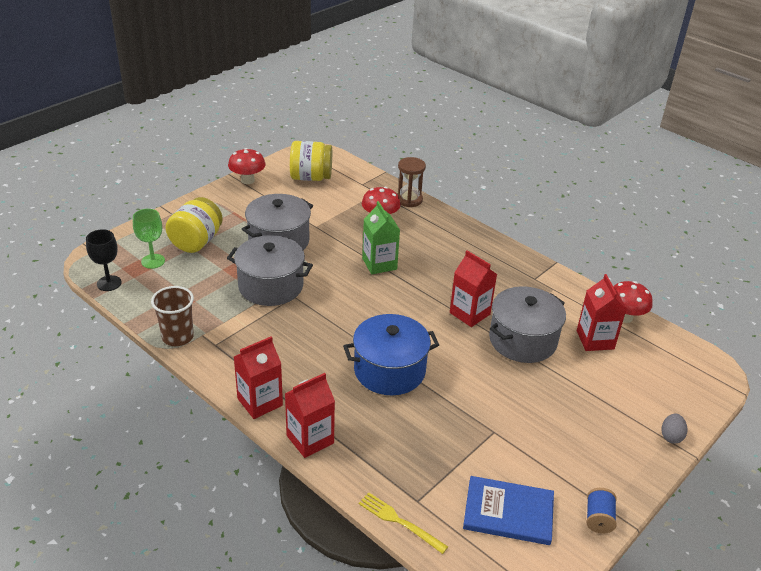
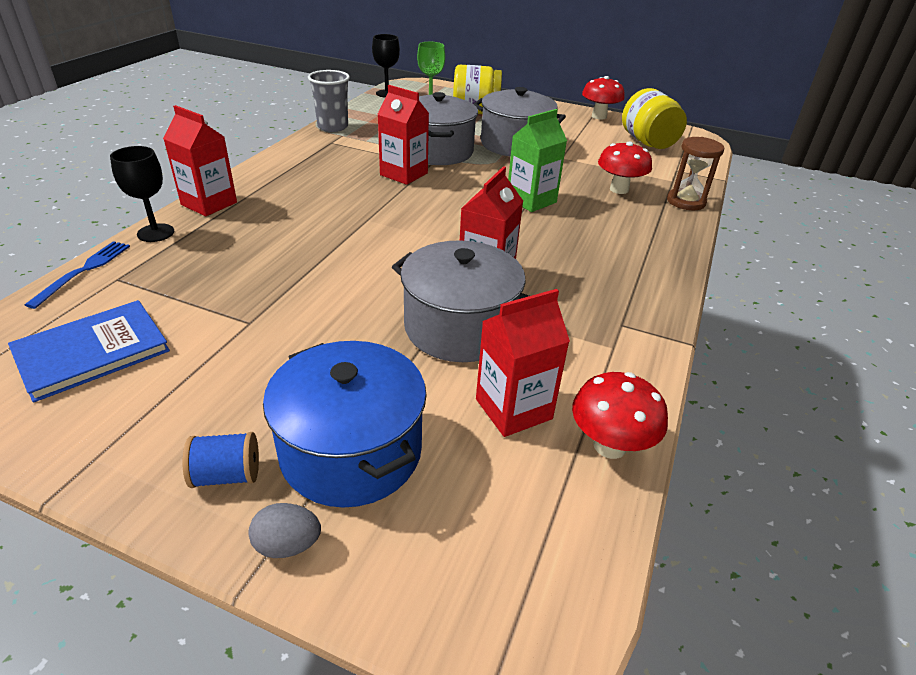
camera: 70 degrees right, 0 degrees up
brown cup [151,286,194,346] -> grey cup [308,70,350,132]
red carton [234,336,283,419] -> red carton moved to [378,85,429,185]
blue pot [343,314,439,395] -> blue pot moved to [263,341,427,508]
yellow fork [359,493,448,554] -> blue fork [25,241,130,309]
blue book [463,476,554,545] -> blue book turned 60 degrees clockwise [8,300,170,403]
blue spool [586,488,617,534] -> blue spool moved to [182,432,259,488]
none -> black goblet [110,146,174,242]

